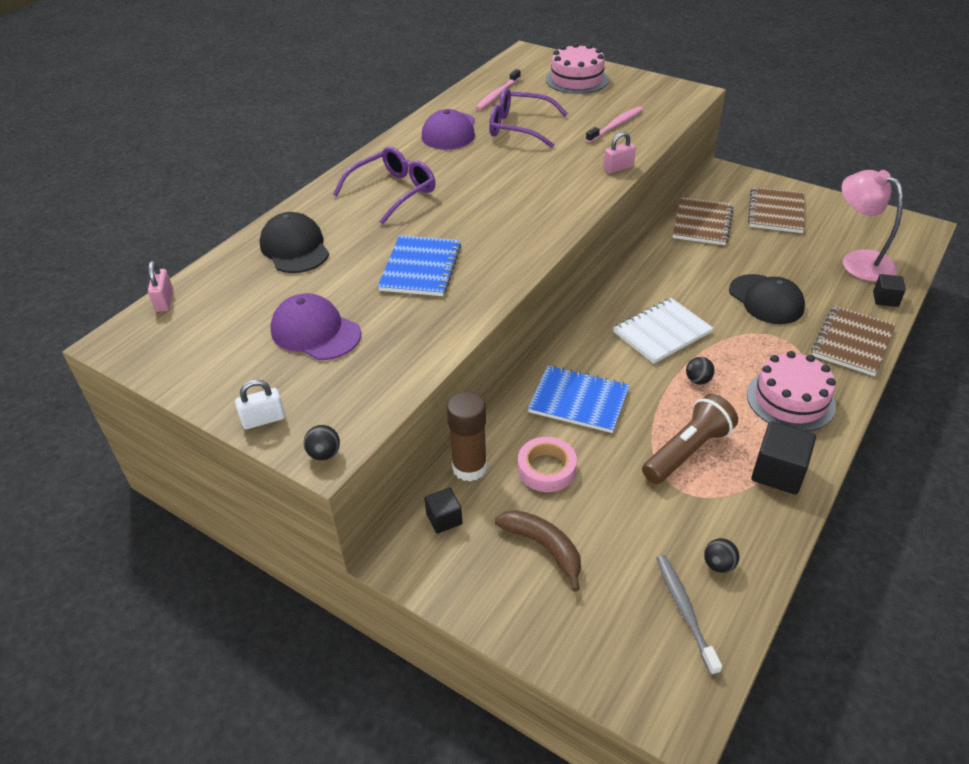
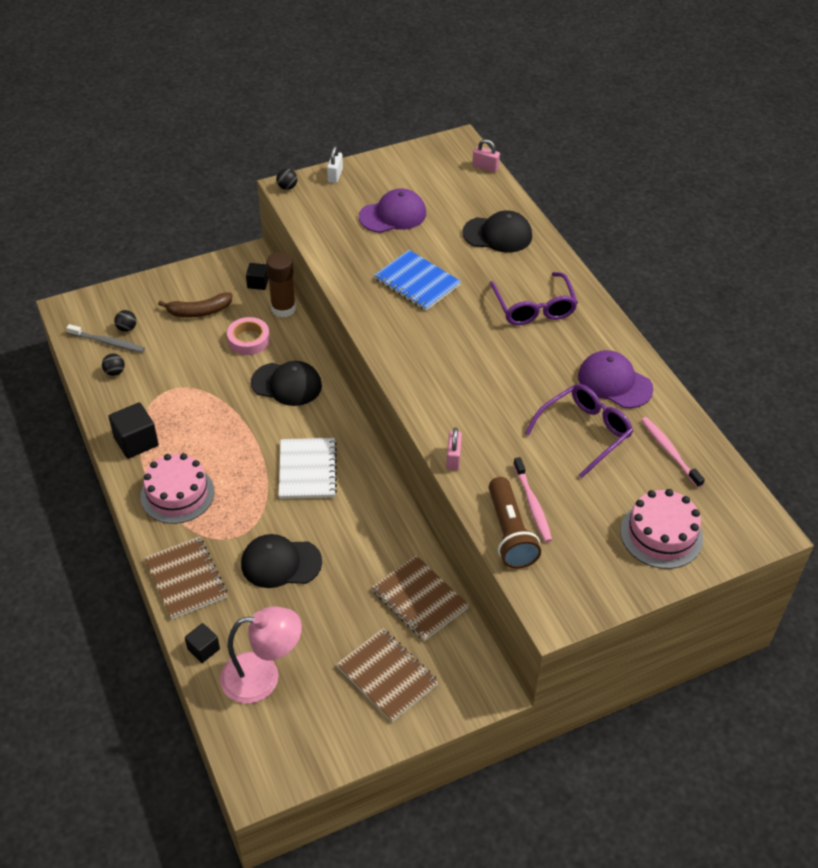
camera: 120 degrees right, 5 degrees up
blue notebook [528,366,630,433] -> black cap [251,361,322,406]
brown flashlight [642,394,738,484] -> brown flashlight moved to [489,477,541,569]
black ball [686,357,715,384] -> black ball moved to [114,310,136,332]

